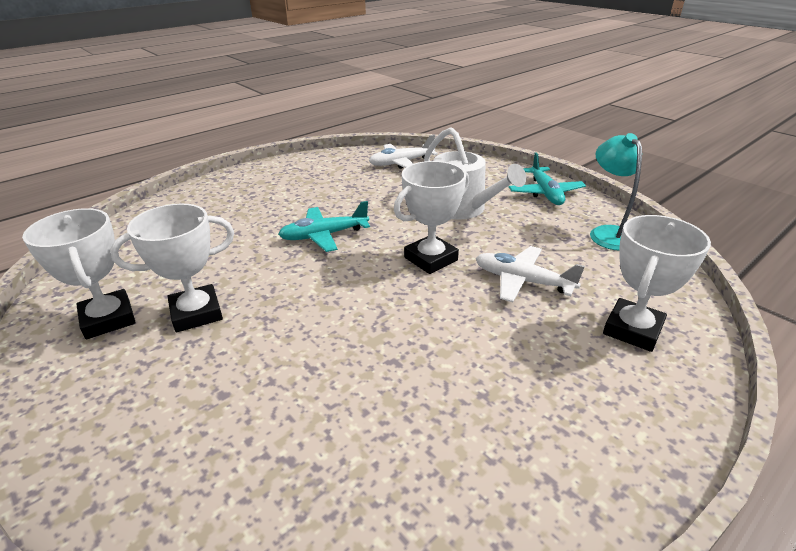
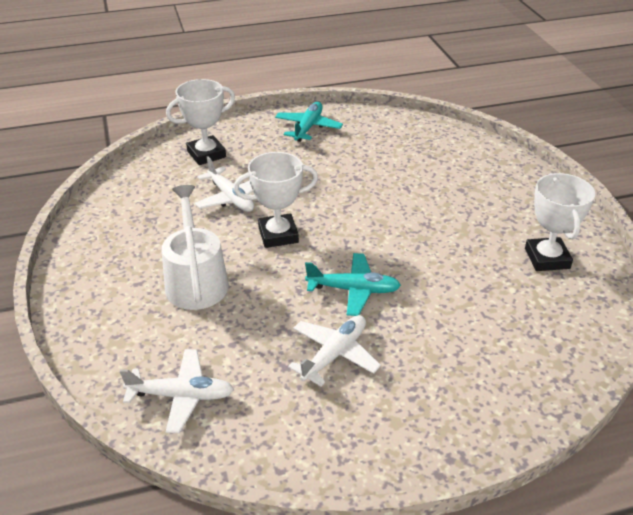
camera: 155 degrees left, 5 degrees up
white trophy [110,203,234,332] -> none
turquoise plane [509,152,586,205] -> turquoise plane moved to [275,102,343,142]
turquoise lamp [590,133,642,251] -> none
none -> white plane [288,315,381,386]

